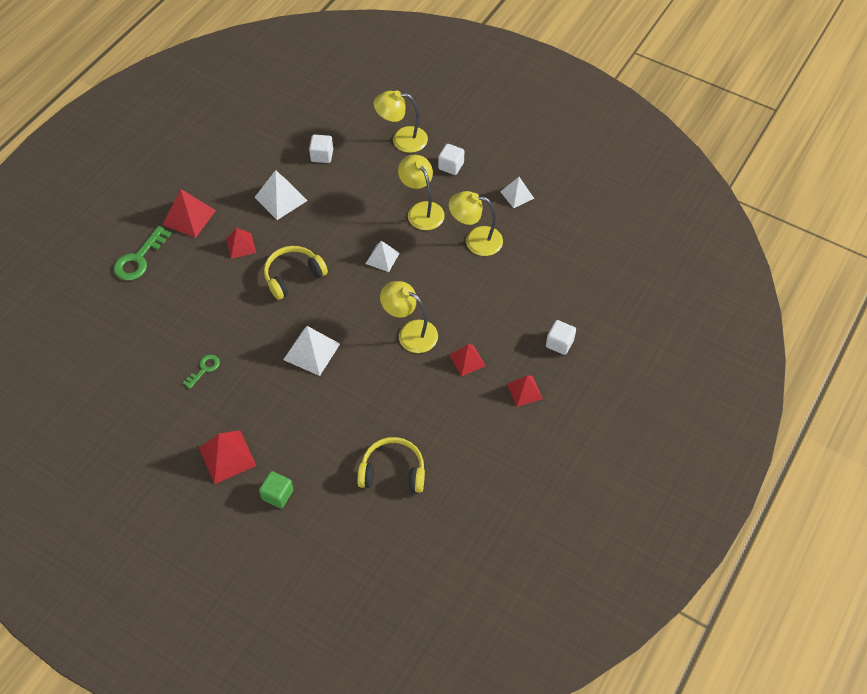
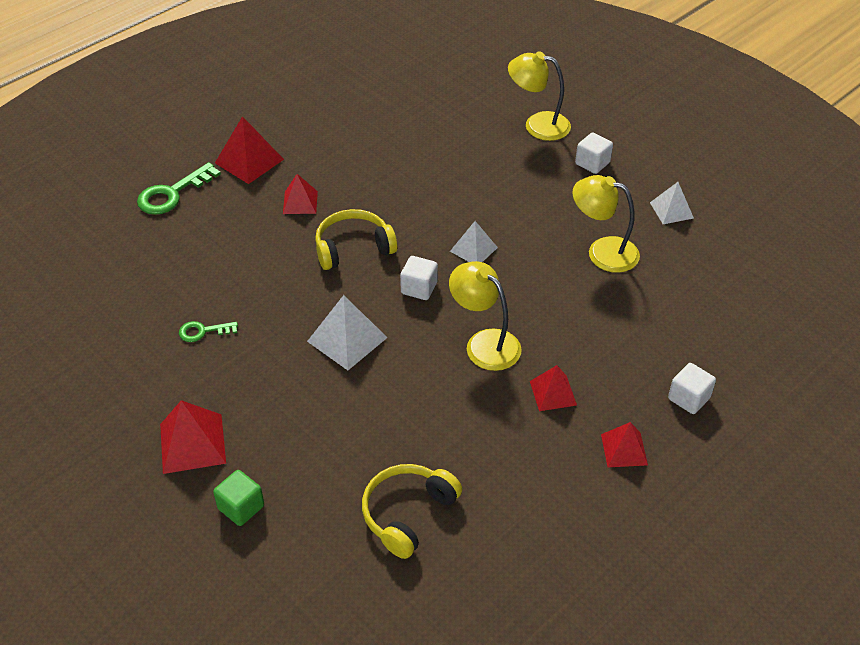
camera: 15 degrees right, 10 degrees down
green key [183,354,220,389] -> green key turned 150 degrees counterclockwise [179,321,238,342]
white pyramid [254,170,308,220] -> none
white cube [309,135,333,163] -> white cube moved to [400,256,438,300]
yellow headphones [357,437,425,493] -> yellow headphones turned 75 degrees counterclockwise [362,464,462,559]
yellow lamp [398,155,445,230] -> none

